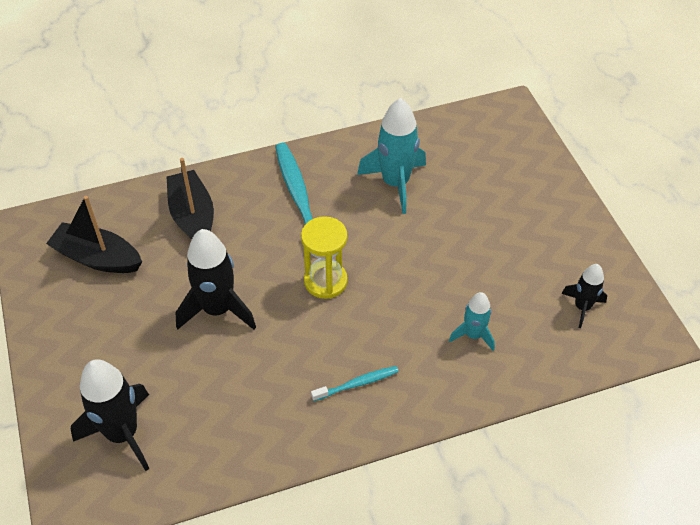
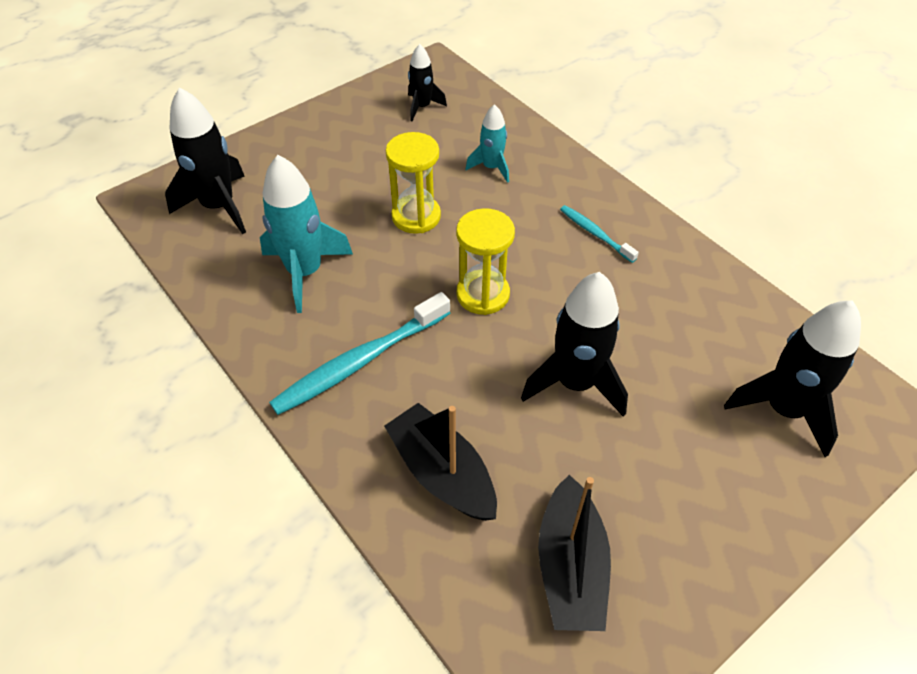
camera: 110 degrees left, 0 degrees up
black boat [167,158,214,240] -> black boat turned 90 degrees clockwise [384,403,497,521]
none -> black rocket [165,87,246,234]
none -> yellow hourglass [386,132,441,234]

